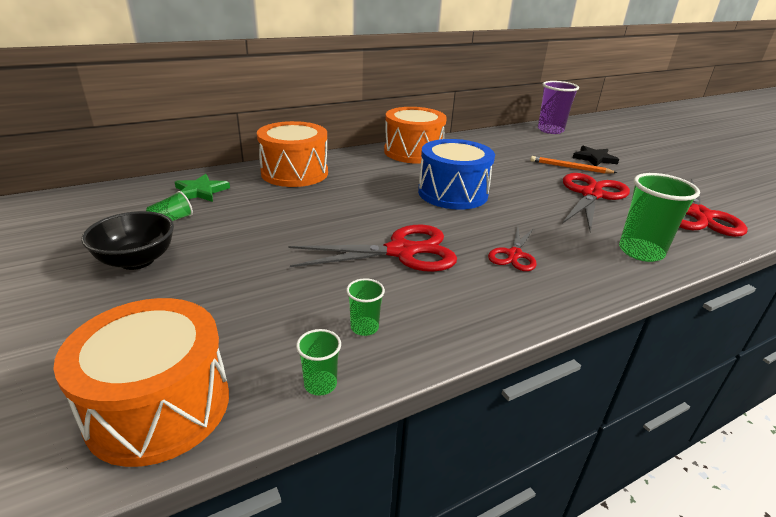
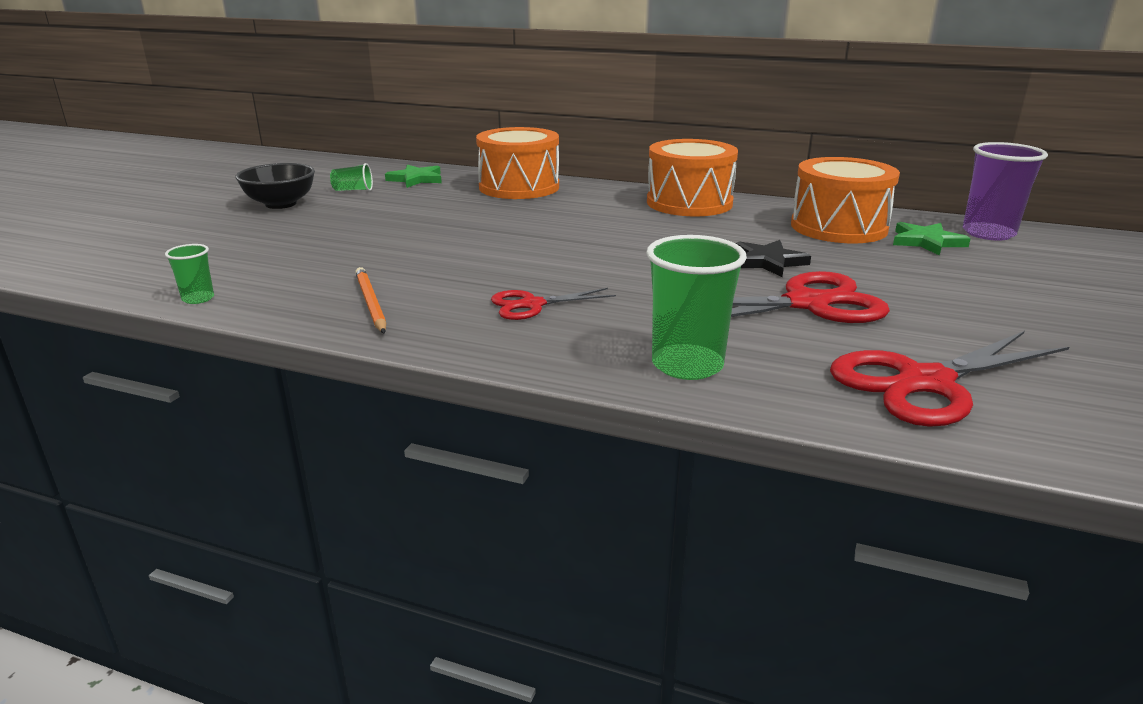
camera: 50 degrees right, 5 degrees down
orange drum [53,298,229,467] -> orange drum moved to [791,157,900,243]
red scissors [288,225,457,272] -> none
green cup [346,278,385,336] -> none
blue drum [418,139,495,210] -> none
orange pencil [530,156,617,174] -> orange pencil moved to [355,267,386,333]
black star [573,146,619,166] -> black star moved to [736,240,811,277]
none -> green star [893,222,971,255]

